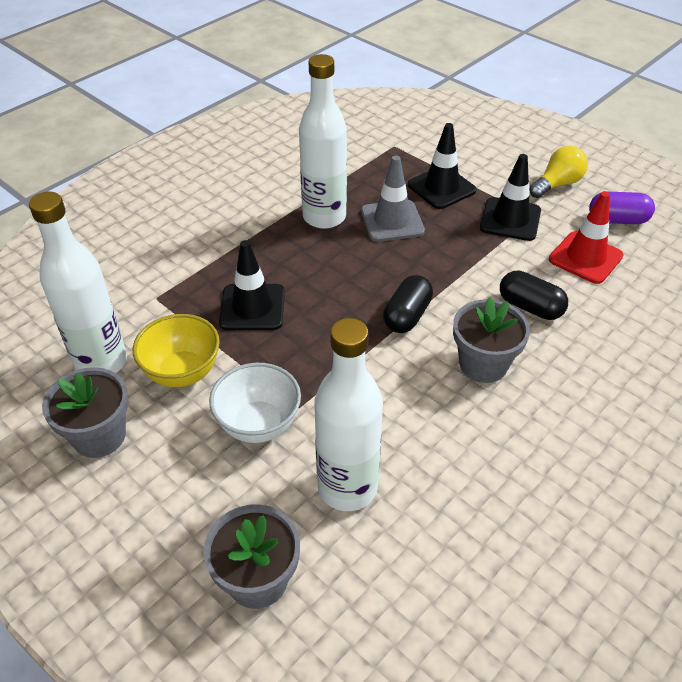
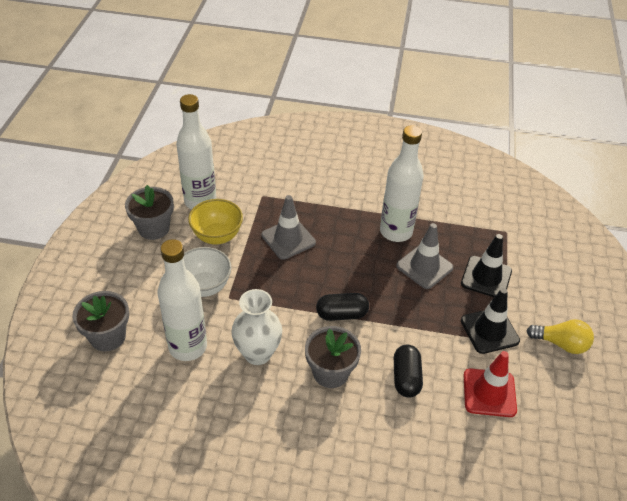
camera: 55 degrees right, 0 degrees up
black traffic cone [219,240,285,330] -> grey traffic cone [262,195,316,260]
purple capsule [589,191,655,224] -> none
none -> white vase [231,289,282,365]

